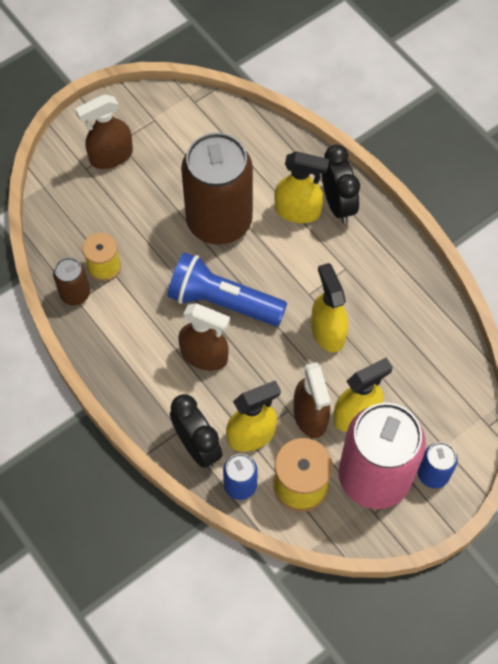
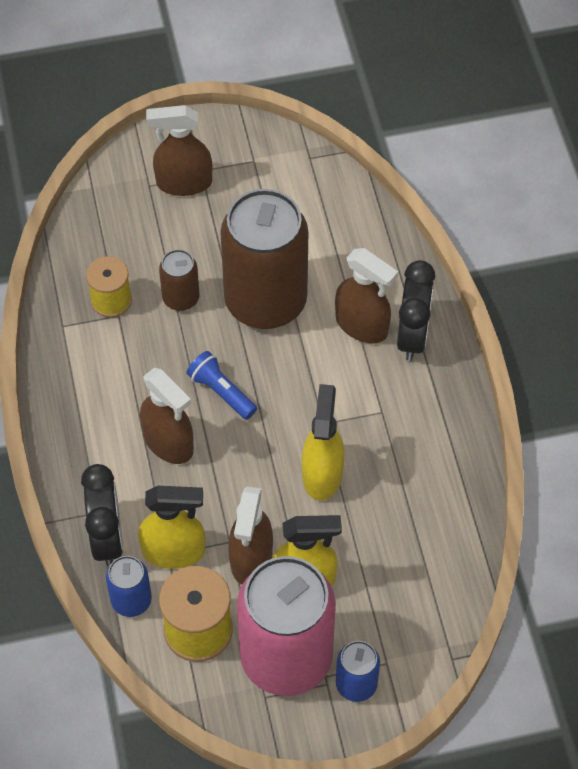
camera: 25 degrees right, 5 degrees down
brown can [53,257,90,305] -> brown can moved to [159,249,199,311]
blue flashlight [167,252,287,326] -> blue flashlight [186,351,257,420], size x0.54
yellow spray bottle [274,151,329,223] -> brown spray bottle [335,248,398,343]

